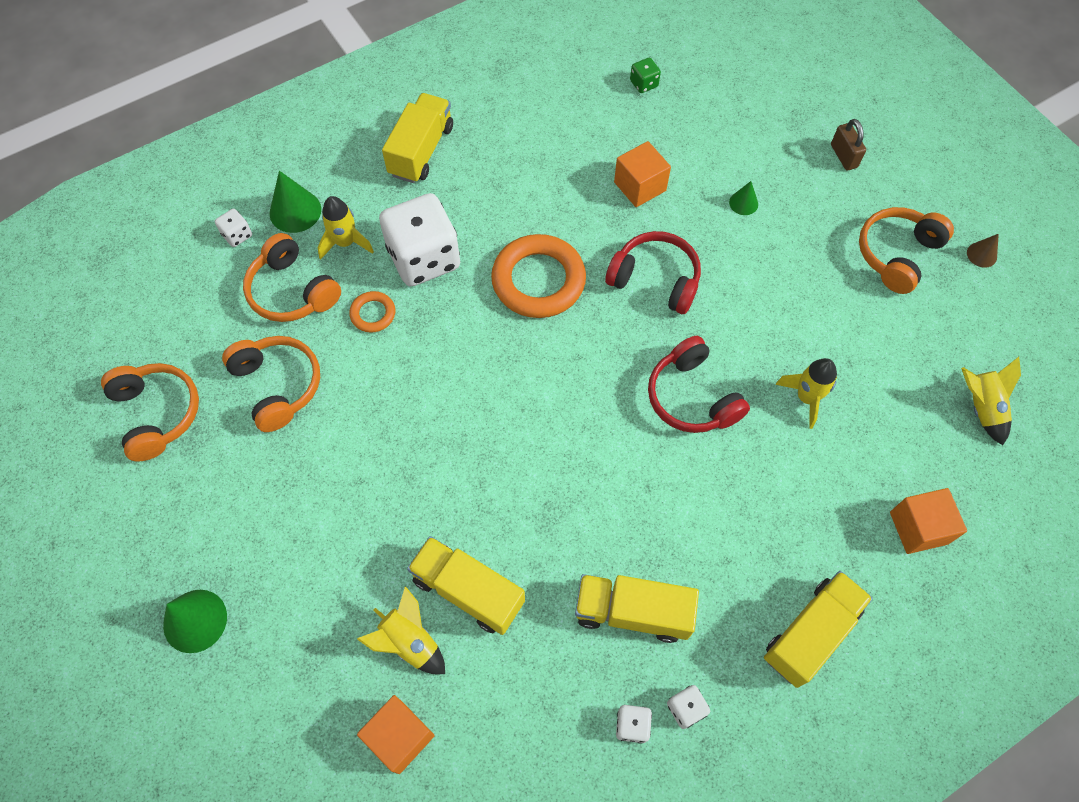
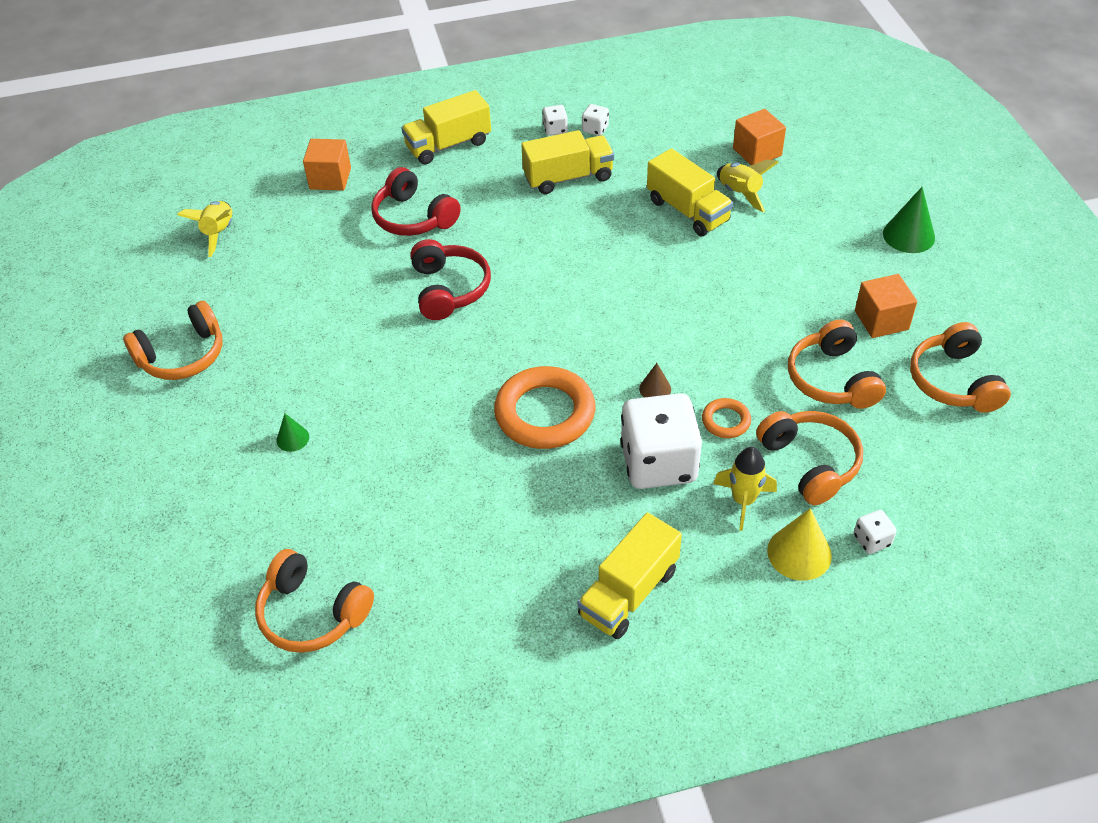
camera: 160 degrees left, 15 degrees down
green cone [270,171,321,233] -> yellow cone [767,508,832,581]
yellow truck [575,574,699,643] -> yellow truck turned 45 degrees counterclockwise [521,130,614,194]
red headphones [605,231,701,314] -> red headphones moved to [371,167,461,236]
orange cube [614,141,671,207] -> orange cube moved to [855,274,917,338]
green dice [630,58,661,93] -> orange headphones [255,549,374,653]
yellow rocket [775,358,837,429] -> none
brown padlock [831,119,866,170] -> none
brown cone [967,234,999,268] -> brown cone moved to [639,363,671,398]

